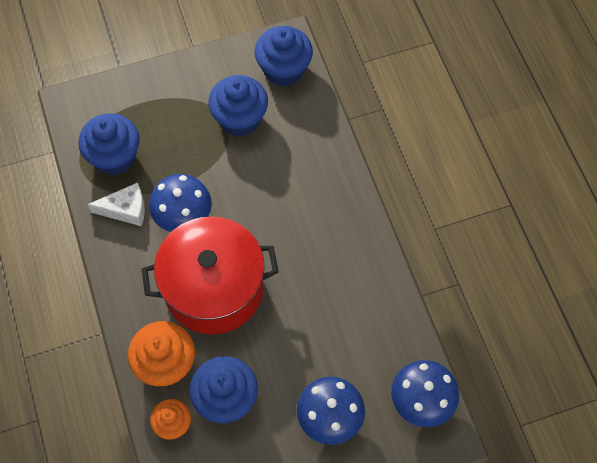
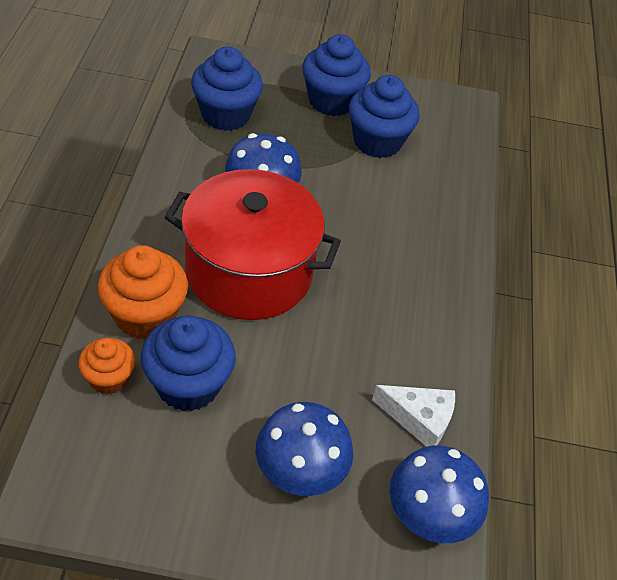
camera: 20 degrees right, 15 degrees down
white cheese [88,182,145,226] -> white cheese moved to [372,385,455,447]
blue cupcake [254,26,313,87] -> blue cupcake moved to [302,34,371,116]

